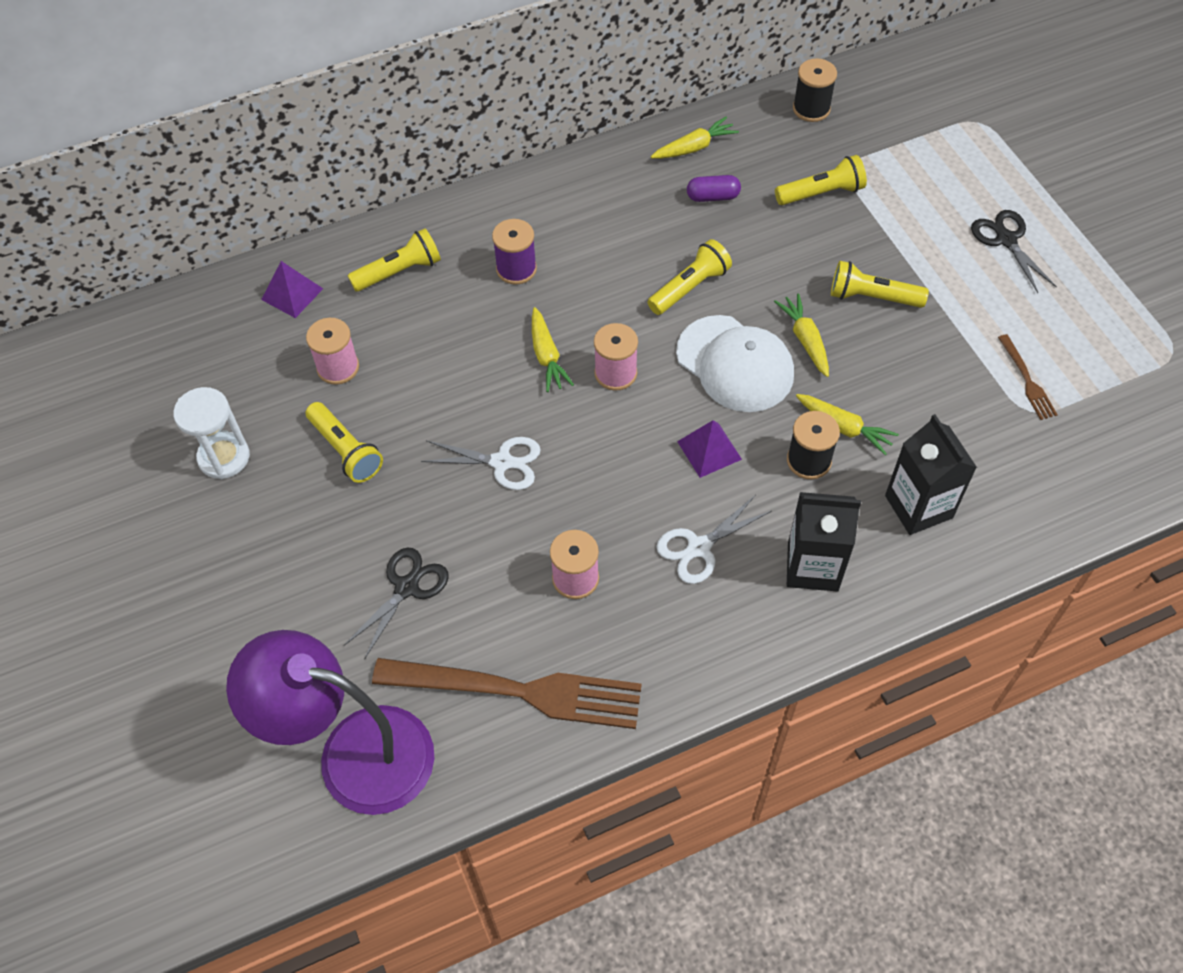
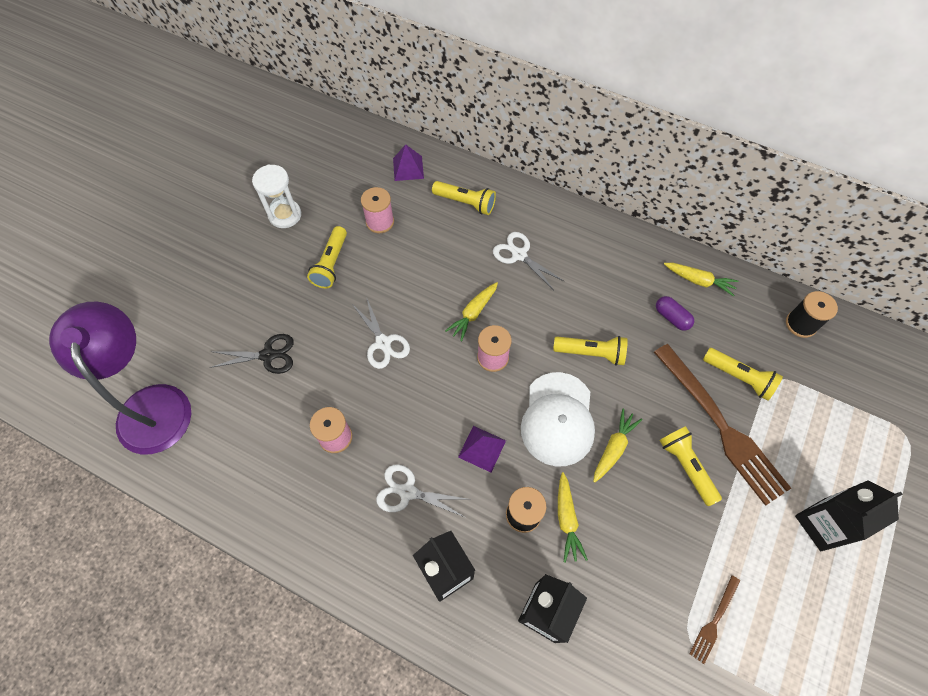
camera: 50 degrees right, 5 degrees up
brown fork [372,658,642,729] -> brown fork moved to [654,344,791,506]
purple spool [492,219,537,285] -> white scissors [493,232,564,290]
black scissors [971,210,1057,293] -> black carton [795,480,903,551]

